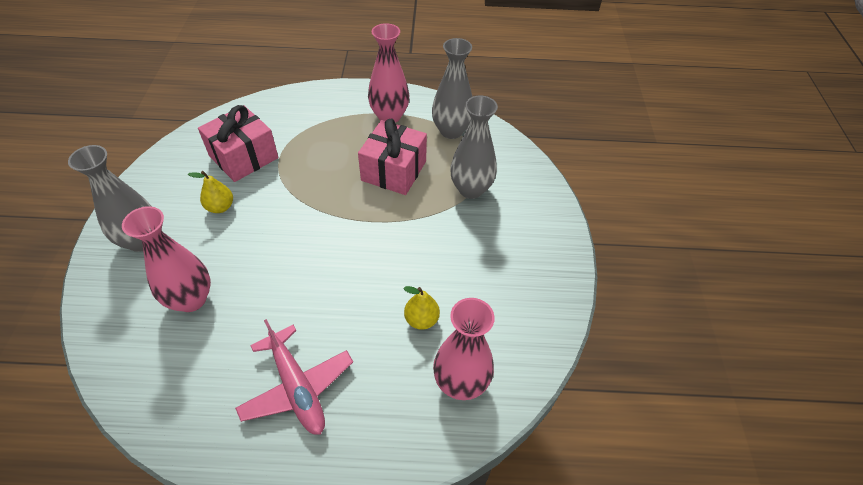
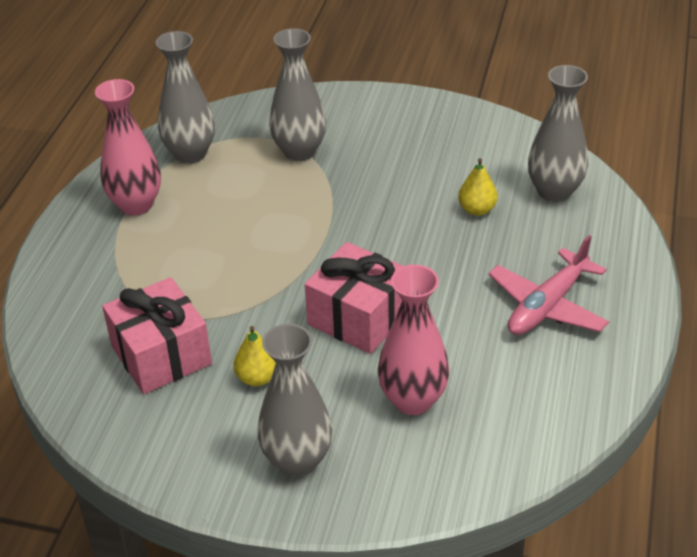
camera: 75 degrees left, 10 degrees down
pink plane [235,319,353,435] -> pink plane turned 150 degrees clockwise [488,235,609,335]
pink gift [358,119,427,195] -> pink gift moved to [305,242,403,354]
pink vase [433,298,495,400] -> grey vase [528,65,588,202]

